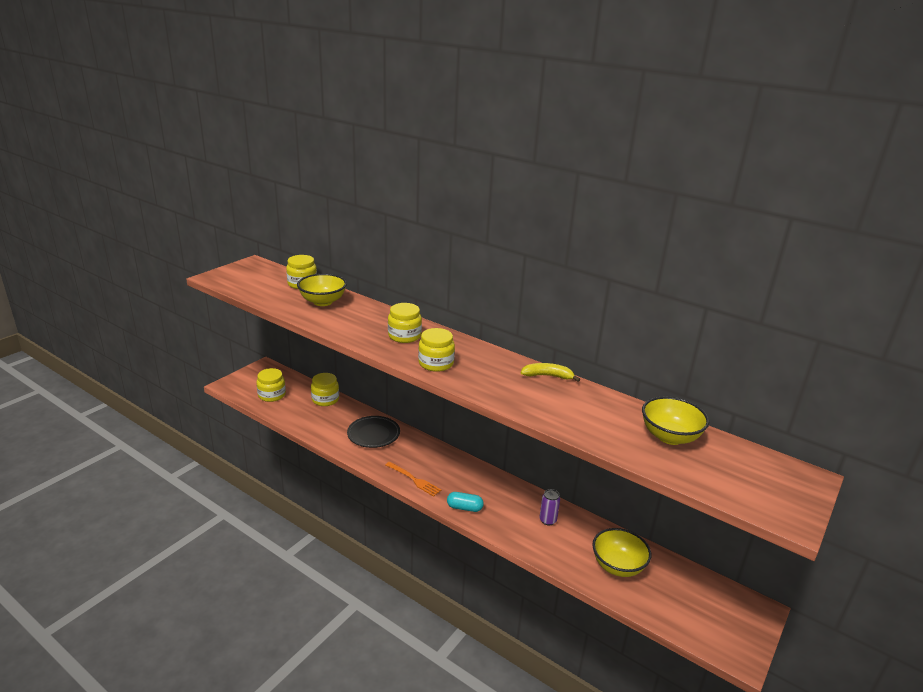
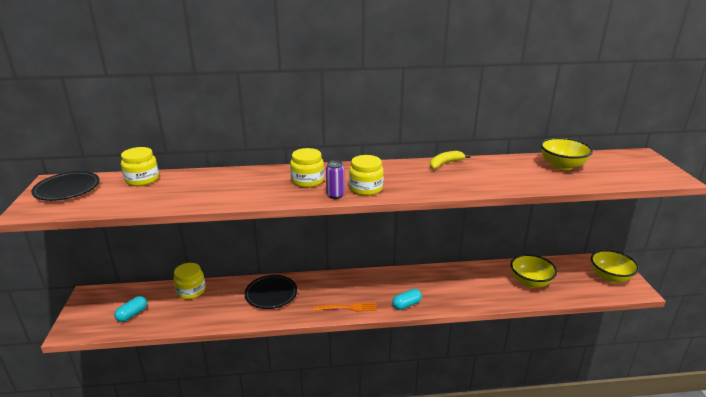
camera: 40 degrees left, 0 degrees up
yellow jar [256,368,286,402] -> turquoise capsule [114,296,147,322]
yellow bowl [297,274,347,306] -> yellow bowl moved to [591,250,639,283]
purple can [539,489,560,525] -> purple can moved to [326,160,345,199]
none -> black plate [31,171,100,201]

